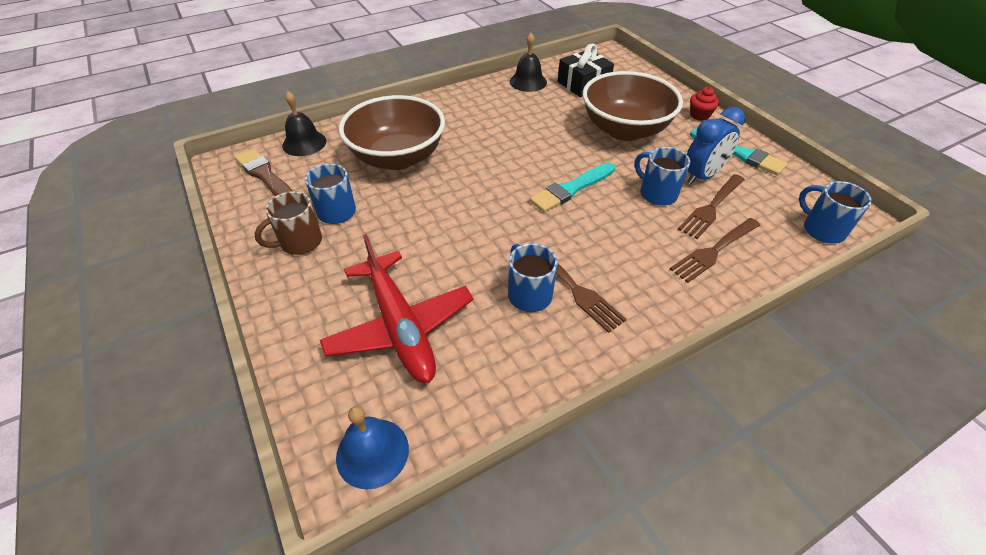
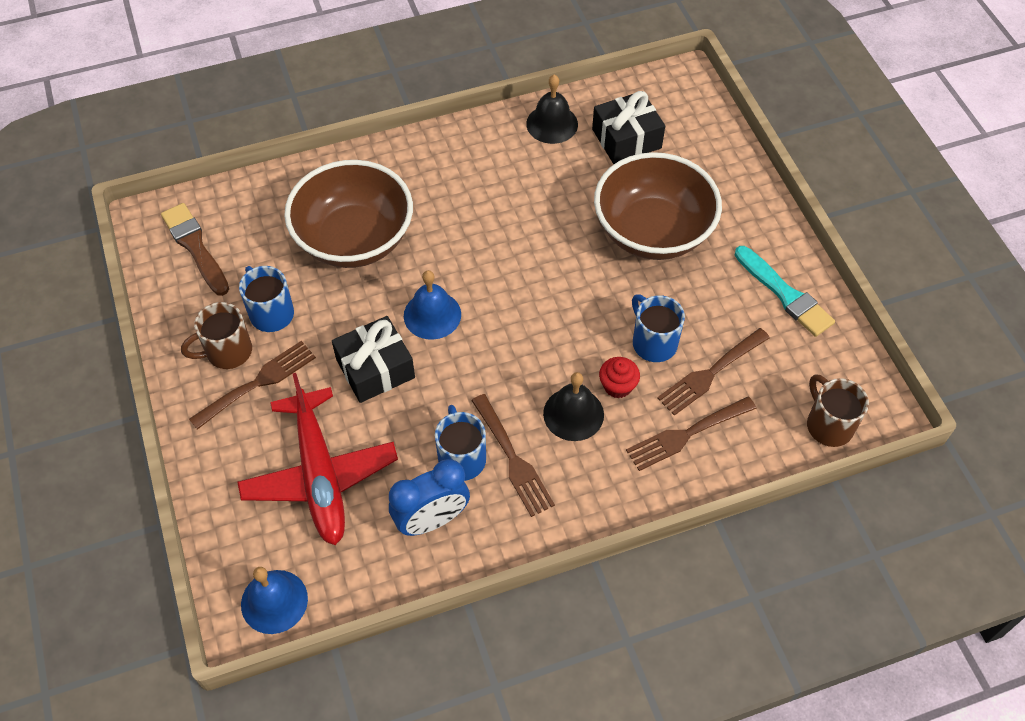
camera: 10 degrees right, 10 degrees up
black bell [282,91,327,156] -> black bell moved to [543,372,604,441]
turquoise brush [530,163,615,212] -> none
blue clock [687,107,745,184] -> blue clock moved to [389,459,470,536]
red cupcake [690,87,719,121] -> red cupcake moved to [599,357,640,399]
blue mug [799,181,872,243] -> brown mug [807,374,869,447]
none -> brown fork [189,341,316,430]
none -> black gift [332,316,415,403]
none -> blue bell [404,270,461,340]

